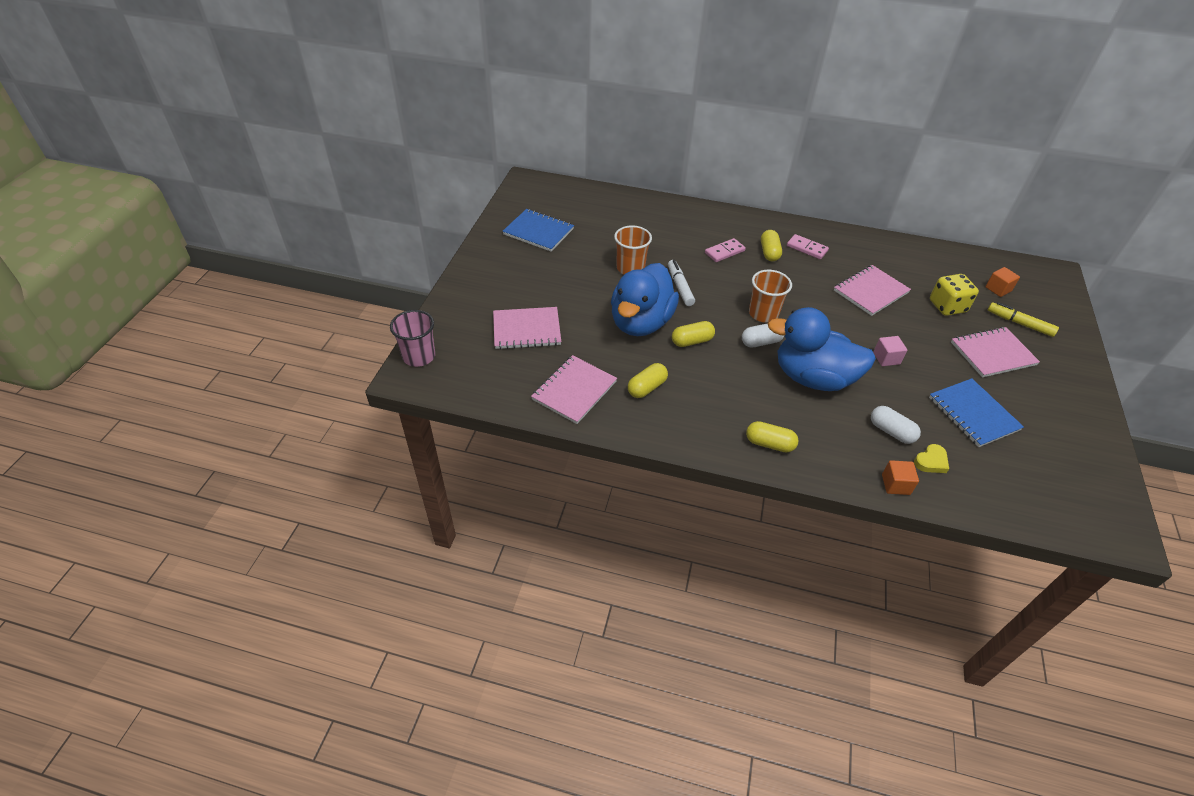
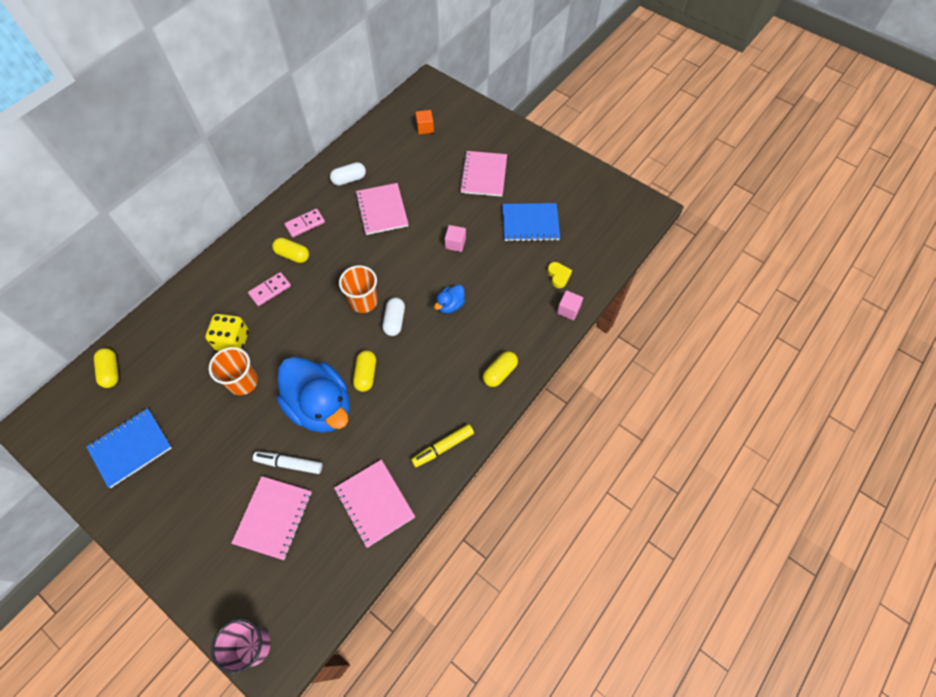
camera: 65 degrees left, 15 degrees up
yellow capsule [628,363,668,398] -> yellow capsule moved to [94,348,119,388]
white marker [668,260,695,306] -> white marker moved to [253,451,322,474]
pink domino [705,238,746,262] -> pink domino turned 60 degrees clockwise [248,272,291,306]
blue duck [767,307,876,391] -> blue duck [434,284,465,314], size x0.43
white capsule [871,406,921,444] -> white capsule moved to [330,162,366,186]
orange cube [882,460,919,495] -> pink cube [557,290,583,320]
yellow dice [930,274,979,316] -> yellow dice moved to [205,314,249,351]
yellow marker [988,302,1059,337] -> yellow marker moved to [411,424,474,467]

